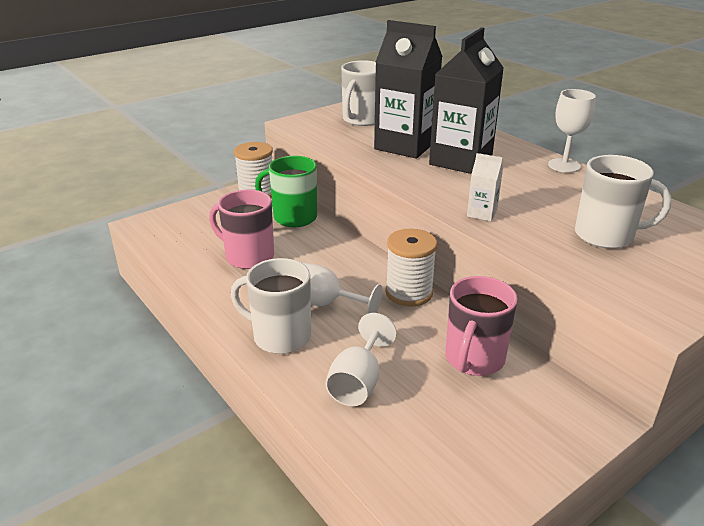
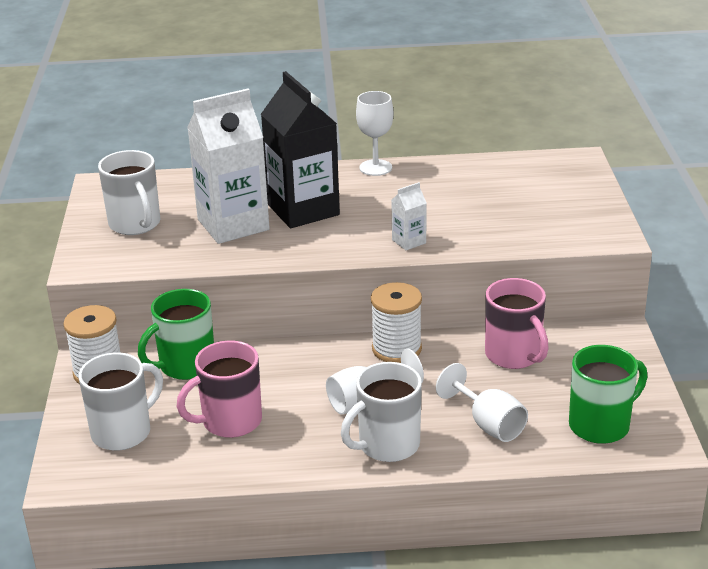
camera: 55 degrees left, 0 degrees up
black carton [374,20,442,158] -> white carton [187,89,270,244]
white mug [575,155,672,249] -> white mug moved to [78,352,163,451]
none -> green mug [569,345,647,444]

